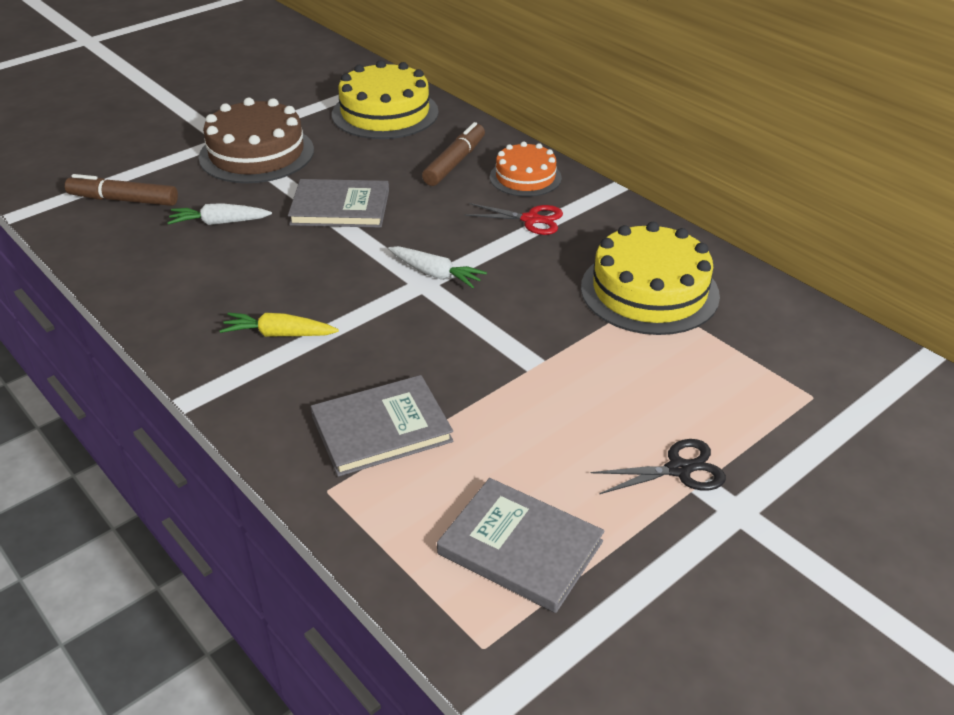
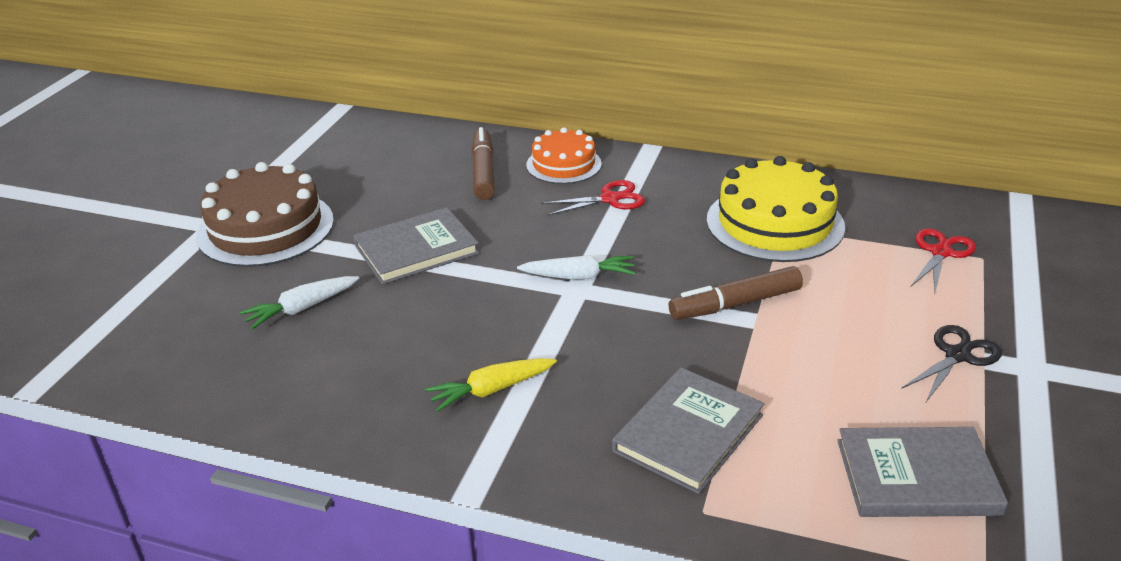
camera: 30 degrees left, 5 degrees down
brown marker [65,174,178,206] -> brown marker moved to [668,266,803,320]
yellow cake [332,60,439,139] -> none
none -> red scissors [911,229,976,292]

